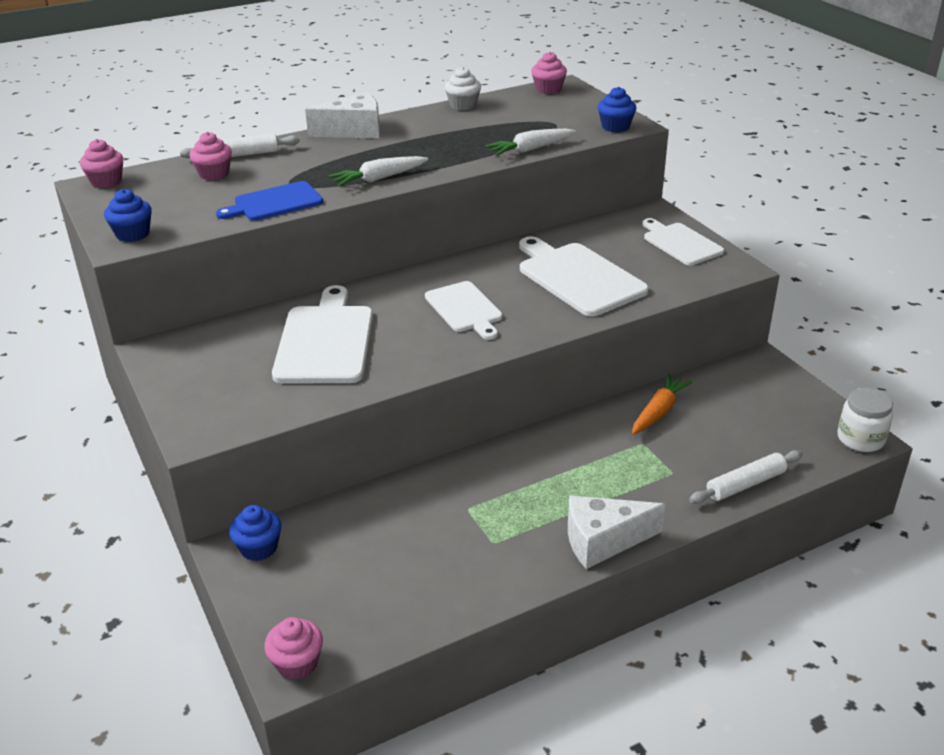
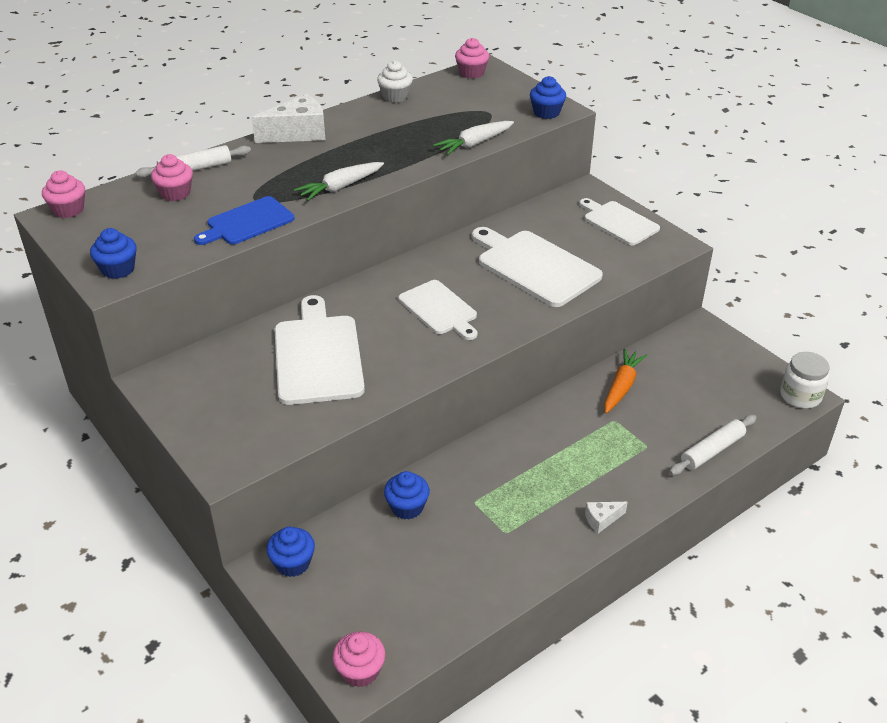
camera: 10 degrees left, 5 degrees up
white cheese [568,496,665,569] -> white cheese [585,502,628,533], size x0.49
none -> blue cupcake [384,471,430,520]

